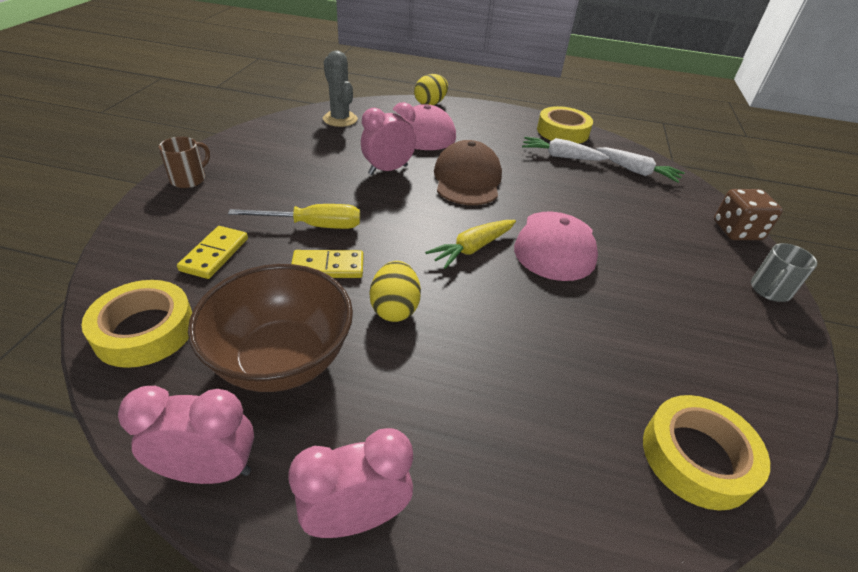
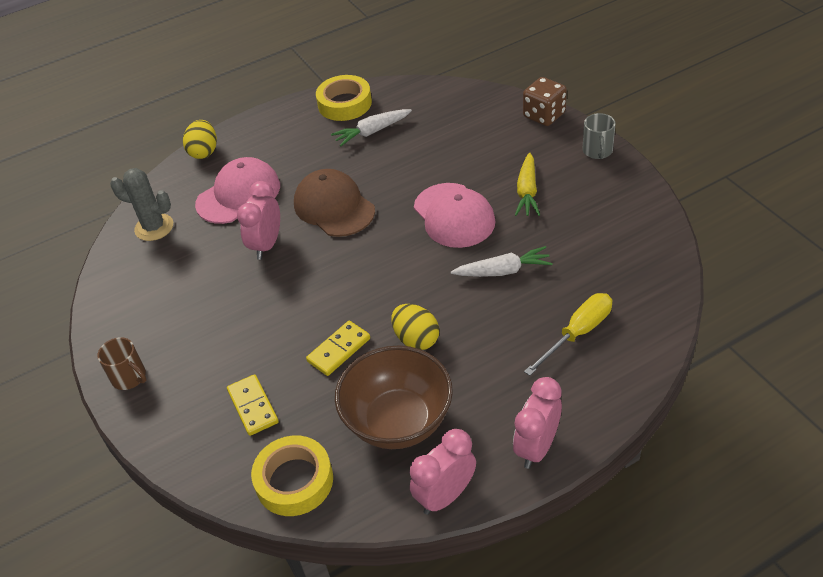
camera: 35 degrees left, 5 degrees up
brown mug [159,137,210,188] -> brown mug turned 135 degrees clockwise [97,337,146,390]
yellow screwdriver [228,204,360,229] -> yellow screwdriver moved to [524,293,612,376]
yellow carrot [425,220,516,269] -> yellow carrot moved to [515,153,540,216]
white carrot [596,147,685,183] -> white carrot moved to [451,246,553,277]
yellow tape [643,395,770,511] -> none

